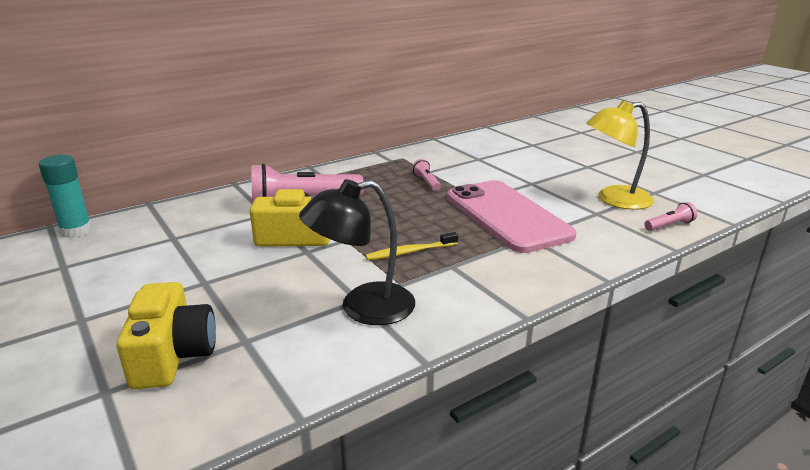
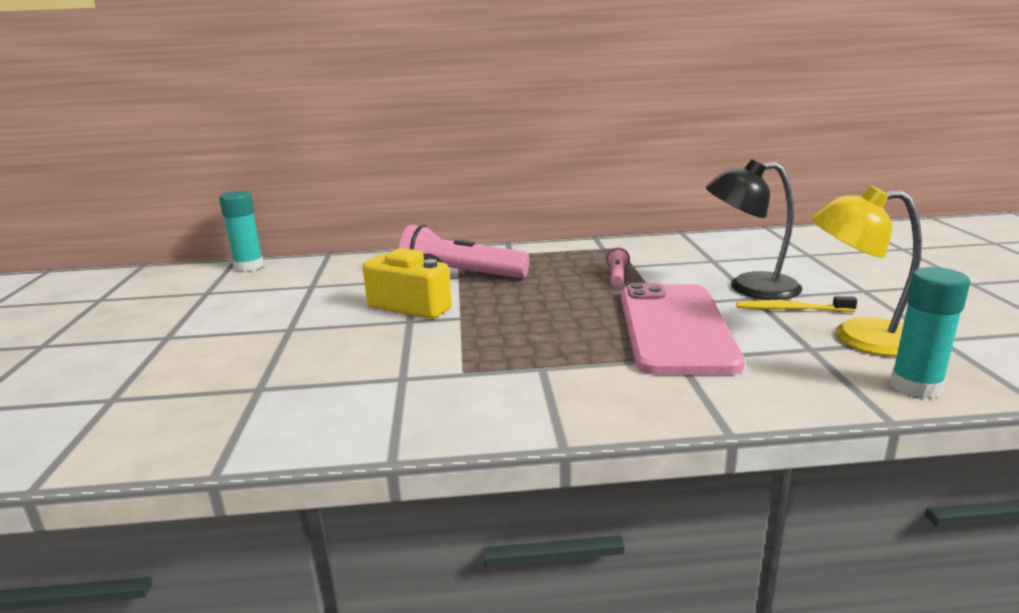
camera: 30 degrees right, 5 degrees down
yellow camera [116,282,216,389] -> none
black lamp [299,179,415,325] -> black lamp moved to [706,159,803,300]
yellow toothbrush [365,232,458,260] -> yellow toothbrush moved to [736,296,857,312]
pink flashlight [644,202,697,231] -> turquoise glue stick [890,267,970,398]

